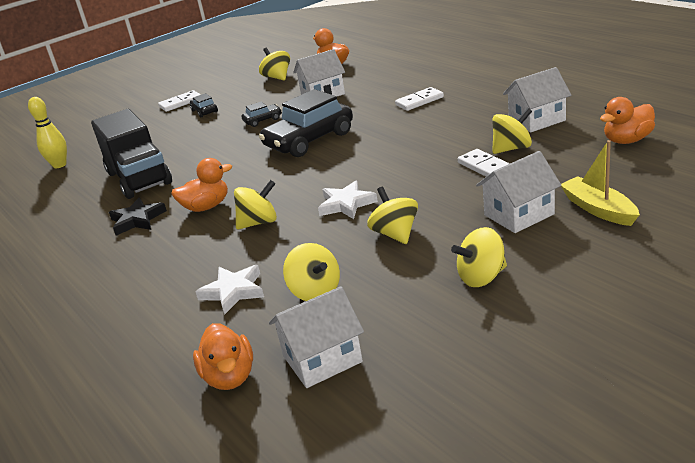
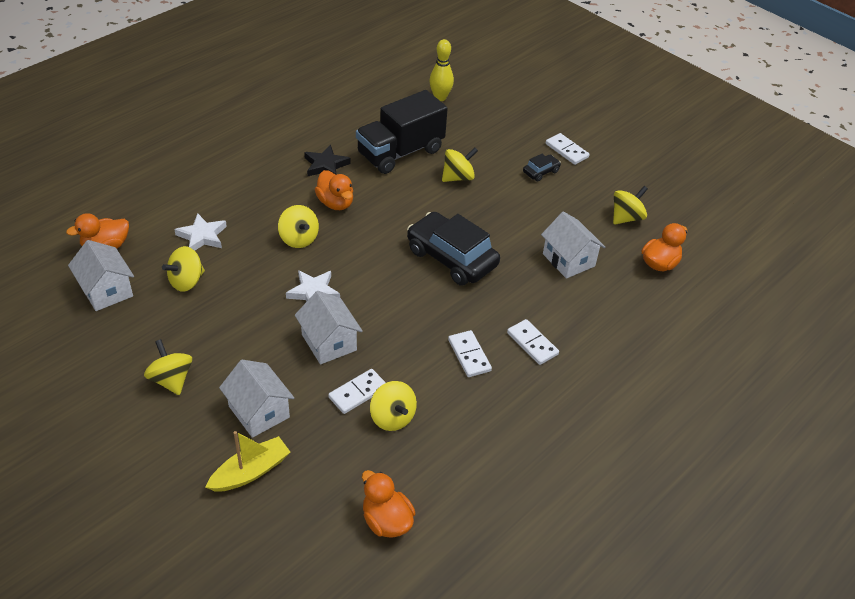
camera: 75 degrees right, 15 degrees up
black car [242,101,282,127] -> none
yellow spinning top [367,187,418,244] -> yellow spinning top moved to [442,148,478,182]
white house [503,67,571,133] -> white house moved to [295,291,363,365]
none -> white domino [448,330,492,377]

